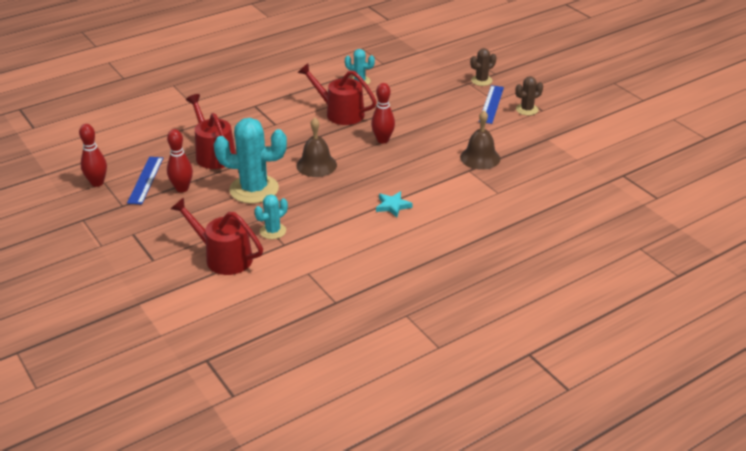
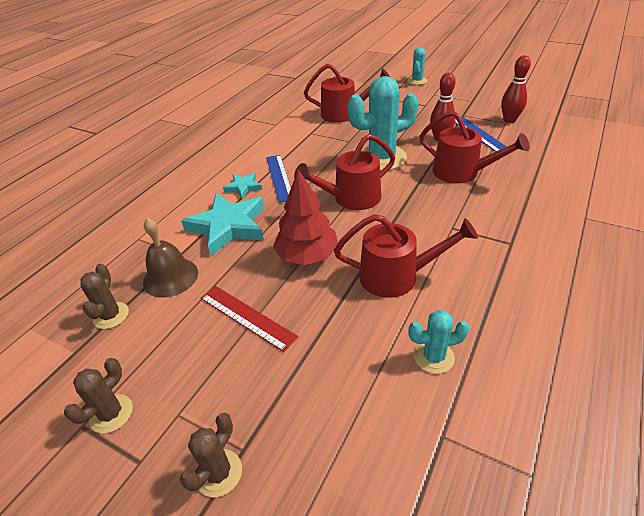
camera: 155 degrees right, 5 degrees up
turquoise cactus [255,194,288,239] -> turquoise cactus moved to [408,47,427,85]
brown bell [296,117,337,177] -> red watering can [294,134,395,210]
red bowling pin [371,83,395,144] -> red tree [273,169,338,265]
blue ruler [479,85,504,124] -> blue ruler moved to [266,155,291,203]
none -> brown cactus [80,264,129,329]
none -> turquoise star [181,193,264,256]
none -> red ruler [201,286,299,352]

